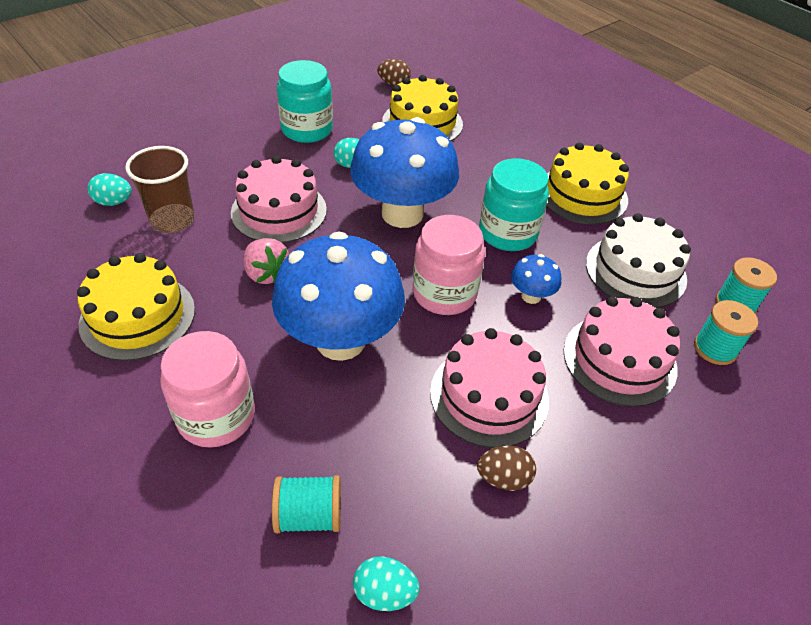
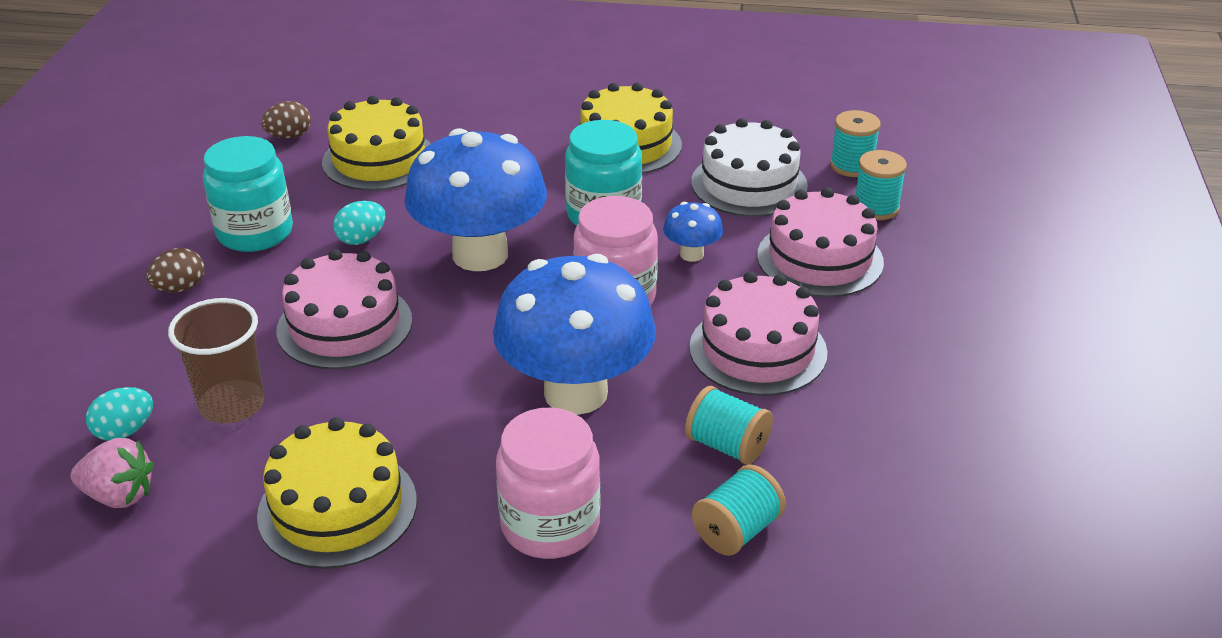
camera: 40 degrees left, 10 degrees down
pink strawberry [243,238,289,284] -> pink strawberry moved to [70,438,154,508]
turquoise egg [353,556,420,611] -> none
brown egg [477,445,536,491] -> brown egg moved to [146,248,205,293]
none -> turquoise spool [685,386,773,465]

